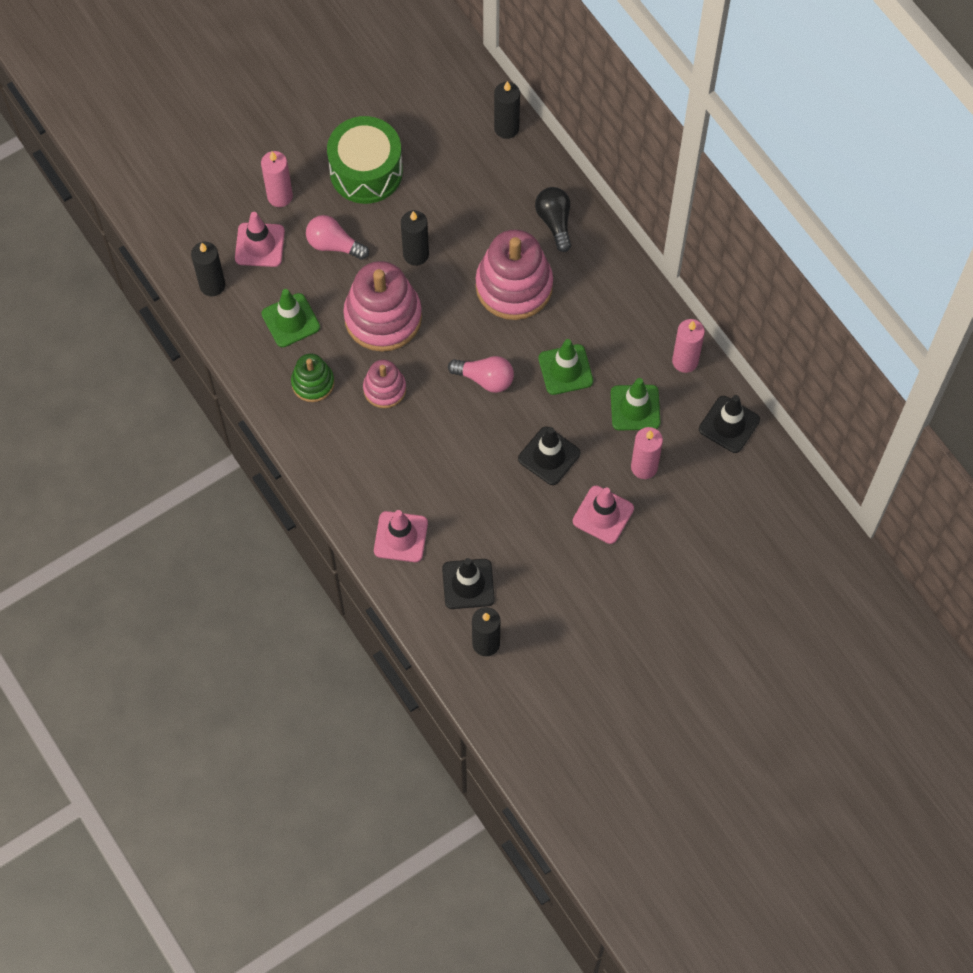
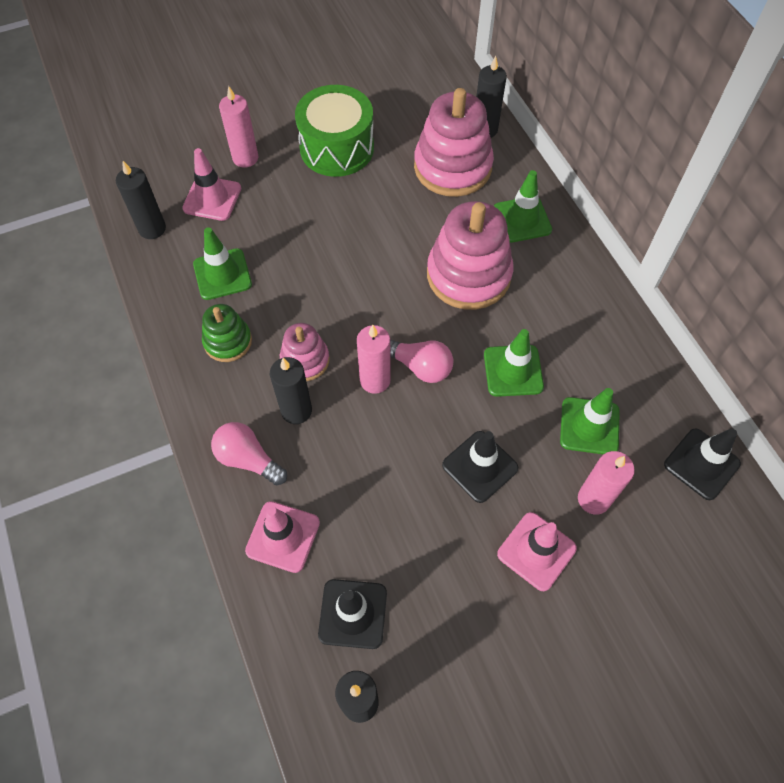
camera: 10 degrees right, 5 degrees down
pink light bulb [306,215,369,260] -> pink light bulb moved to [211,422,287,485]
pink stacking toy [343,261,422,352] -> pink stacking toy moved to [414,88,494,197]
black candle [401,210,429,266] -> black candle moved to [270,357,312,424]
black light bulb [535,187,571,252] -> green traffic cone [494,170,552,243]
pink candle [672,319,705,373] -> pink candle moved to [357,325,391,394]

